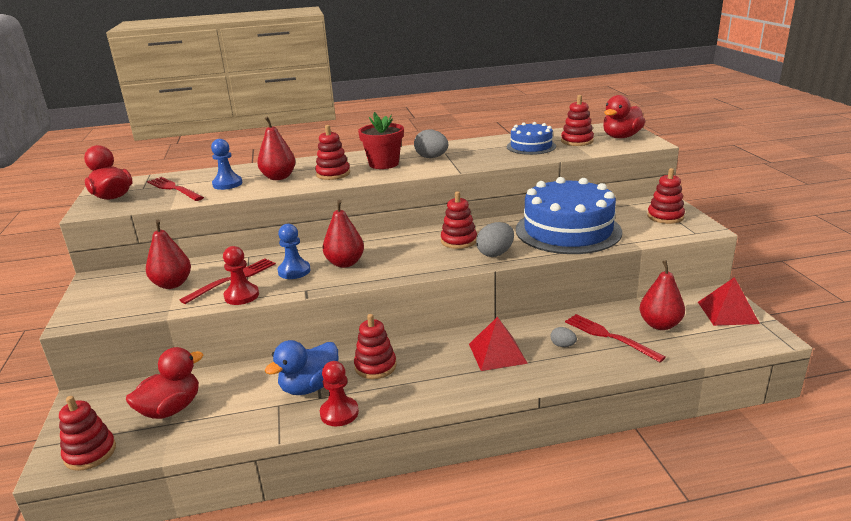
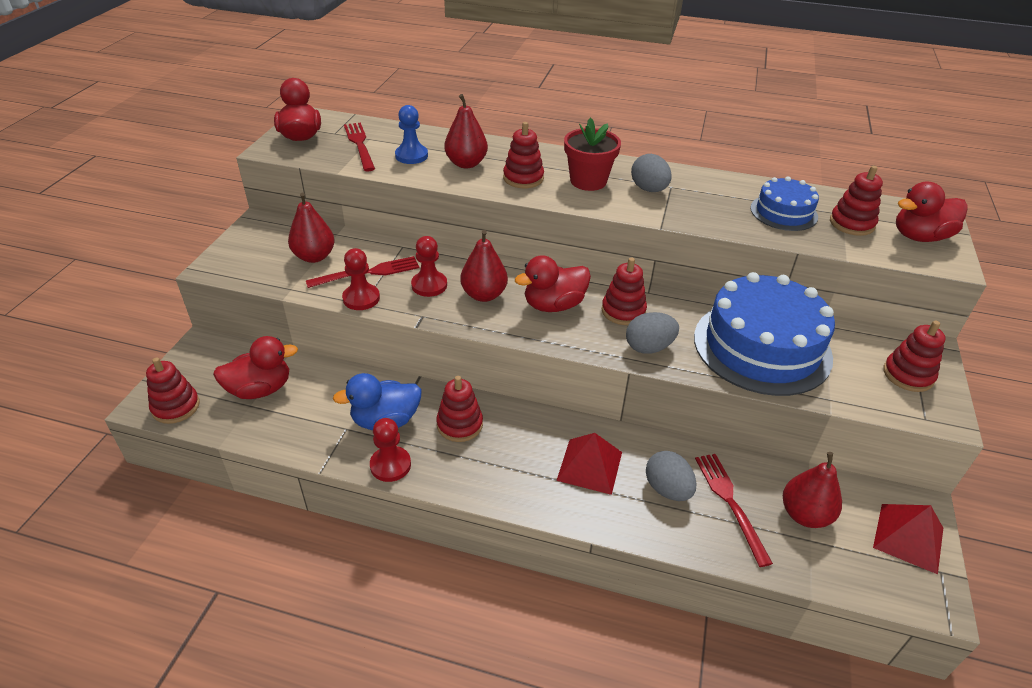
camera: 25 degrees right, 15 degrees up
blue pawn [278,224,310,279] -> red pawn [411,236,447,297]
grey egg [550,327,577,347] -> grey egg [646,451,697,501], size x1.77
none -> red duck [515,255,591,312]

